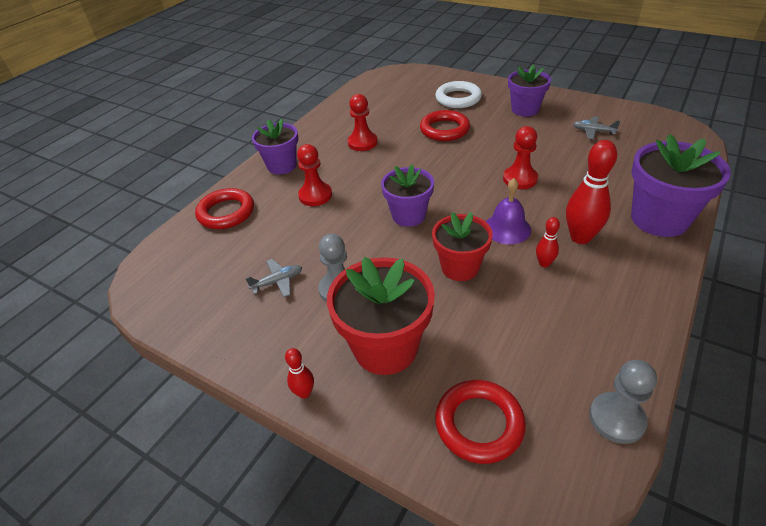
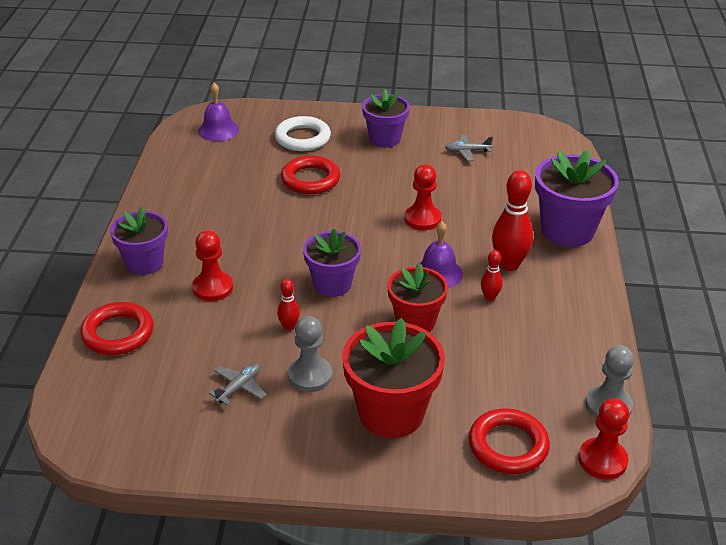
camera: 30 degrees left, 5 degrees down
red bowling pin [285,348,314,399] -> red bowling pin moved to [277,279,300,331]
red pawn [348,94,378,151] -> red pawn moved to [578,398,629,480]
none -> purple bell [198,83,239,141]

